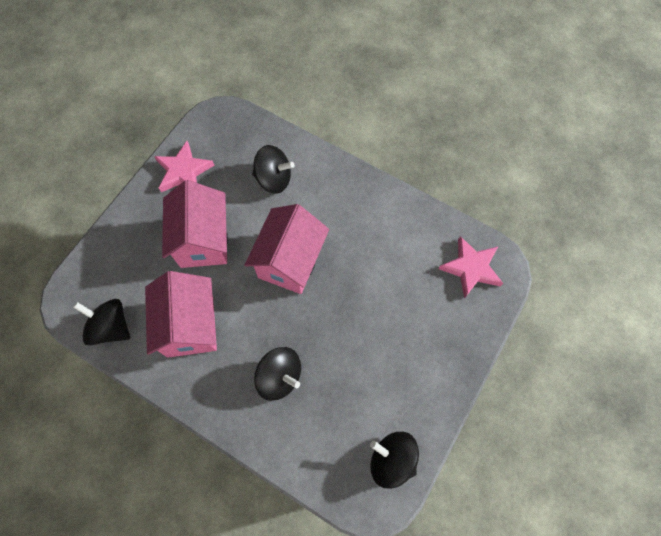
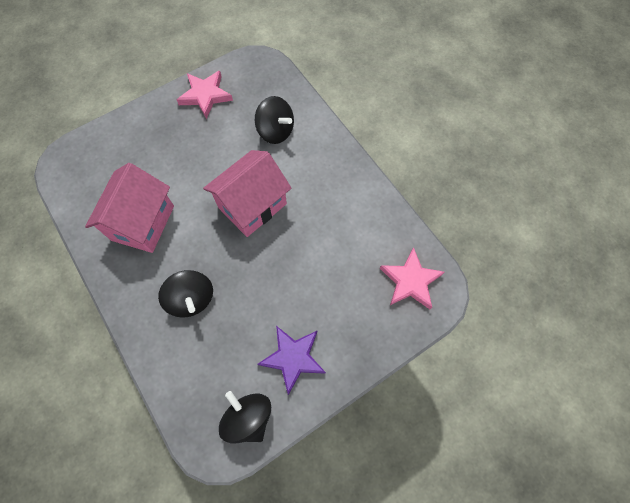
camera: 25 degrees right, 0 degrees up
black spinning top [73,299,130,345] -> none
pink house [162,180,228,268] -> none
none -> purple star [258,326,326,395]

